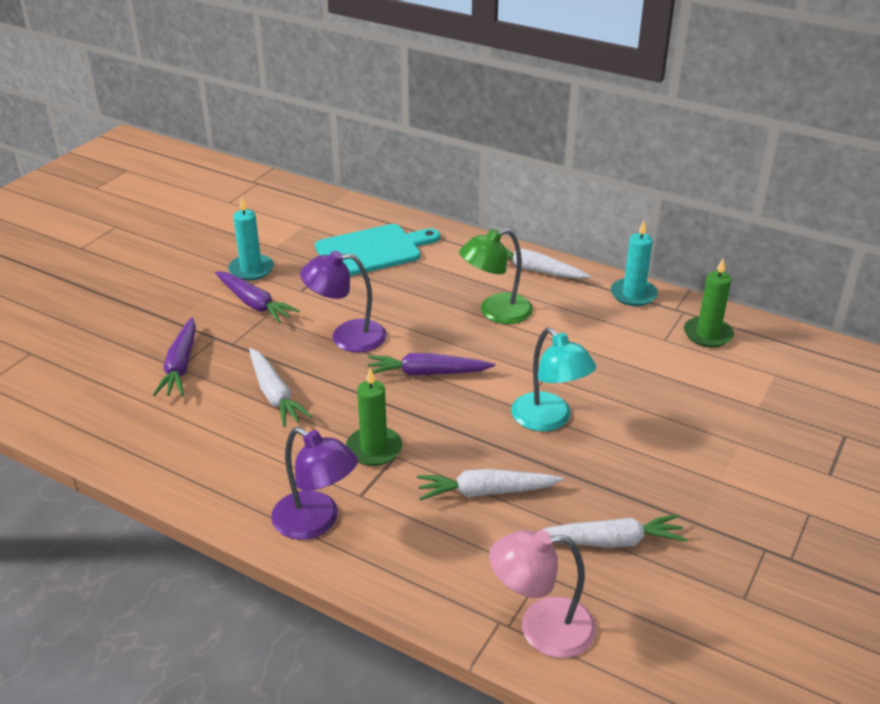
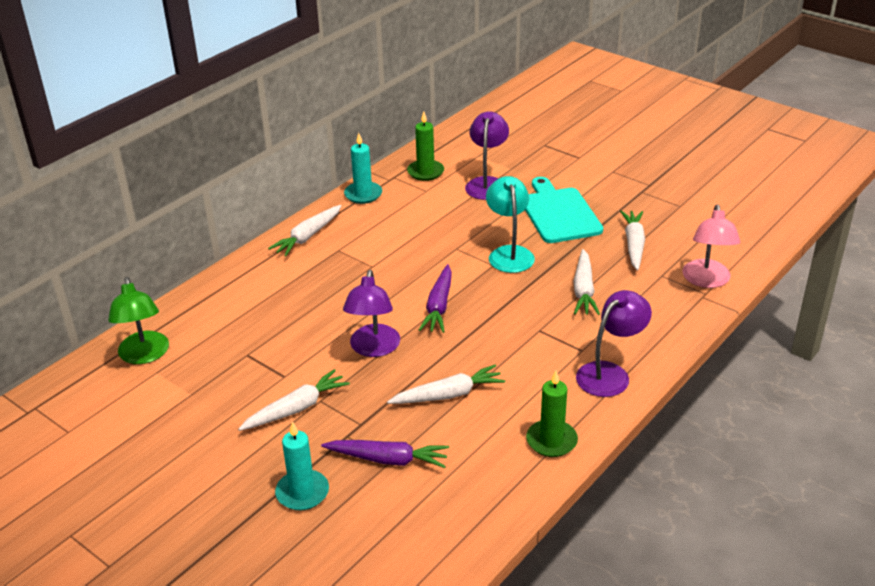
camera: 80 degrees left, 0 degrees up
purple carrot [215,271,300,323] -> white carrot [238,369,350,431]
turquoise candle [228,197,274,281] -> turquoise candle moved to [275,421,329,511]
turquoise cutting board [315,224,440,276] -> turquoise cutting board moved to [525,177,603,243]
green candle [346,368,402,466] -> green candle moved to [526,371,578,457]
green lamp [459,229,533,324] -> green lamp moved to [108,277,169,364]
turquoise lamp [511,328,596,431] -> turquoise lamp turned 75 degrees counterclockwise [486,176,535,273]
none -> purple lamp [465,112,509,200]

